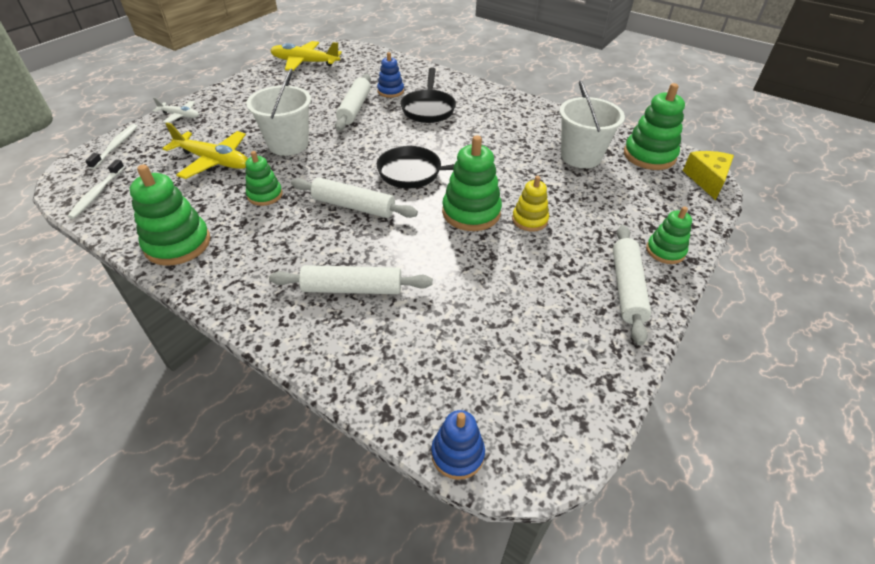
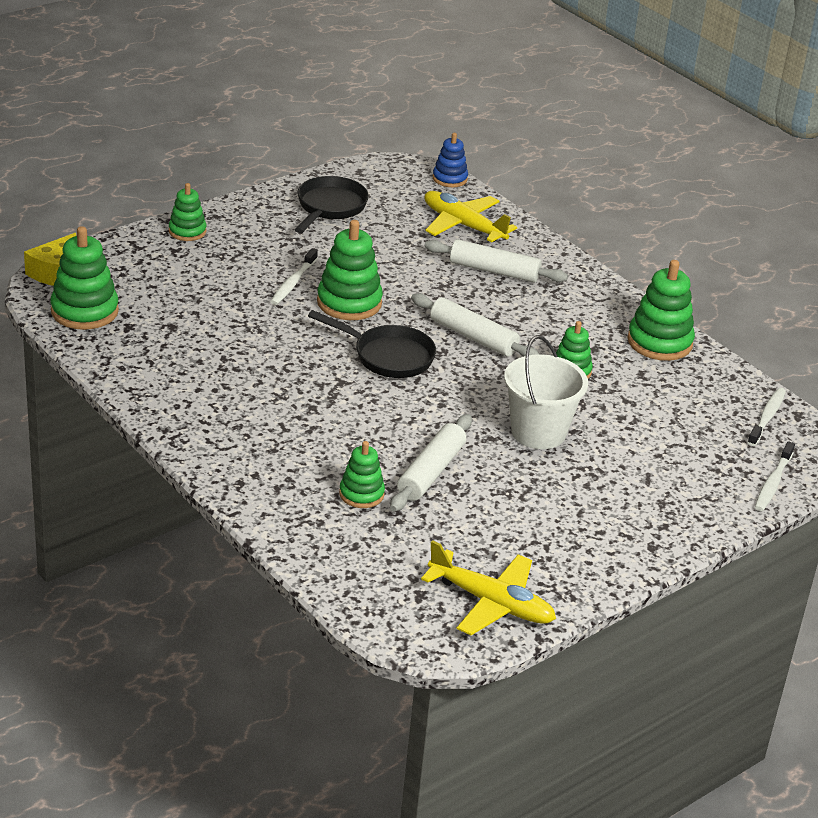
camera: 165 degrees left, 10 degrees down
white plane [153,98,199,123] -> none
yellow plane [162,123,248,179] -> yellow plane moved to [424,191,517,243]
blue stacking toy [377,52,404,98] -> green stacking toy [339,441,385,508]
black pan [401,67,456,123] -> black pan moved to [295,176,369,233]
yellow stacking toy [512,176,549,232] -> white toothbrush [270,249,318,305]
white bucket [559,80,625,168] -> none
white rolling pin [613,225,651,345] -> none

